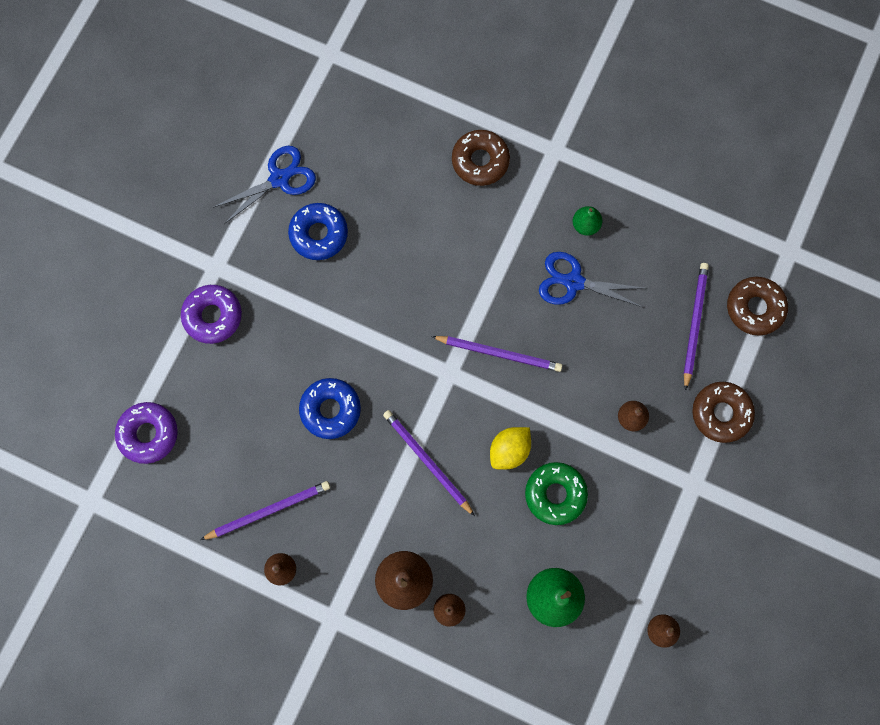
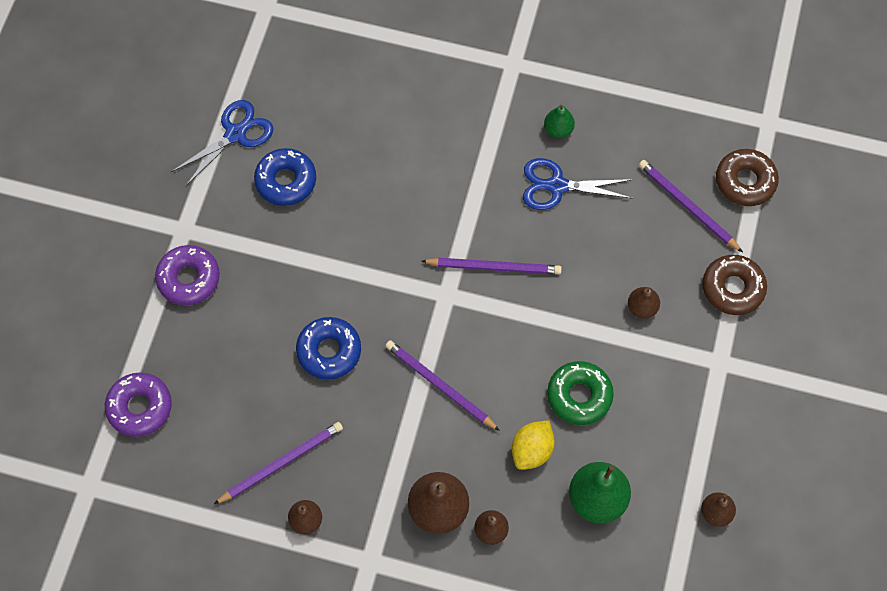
camera: 10 degrees left, 10 degrees down
brown donut [452,130,510,186] -> none
yellow lemon [490,427,531,470] -> yellow lemon moved to [512,420,555,470]
purple pencil [684,263,709,391] -> purple pencil turned 45 degrees counterclockwise [639,160,743,252]

